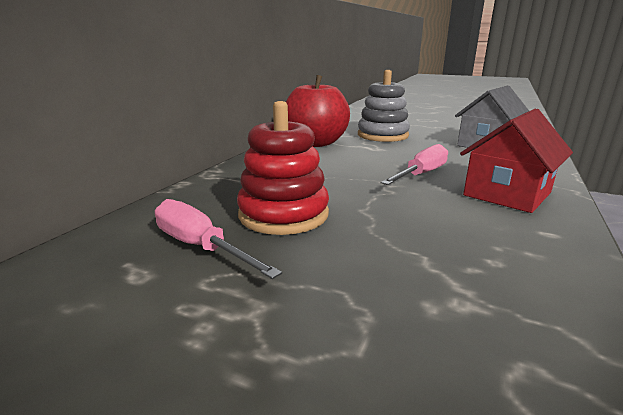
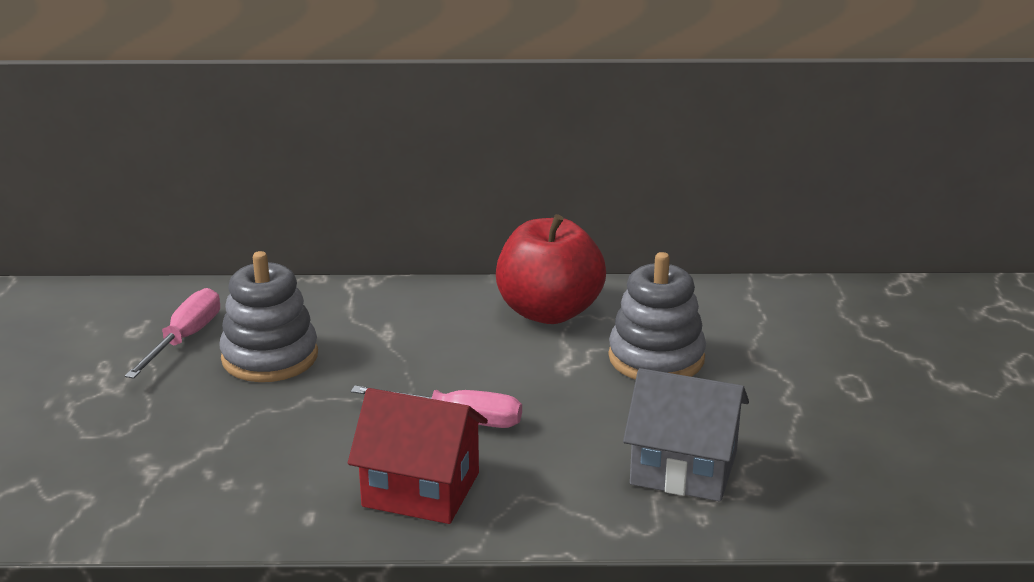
camera: 65 degrees right, 5 degrees up
red stacking toy [237,101,329,235] -> grey stacking toy [219,251,318,382]

